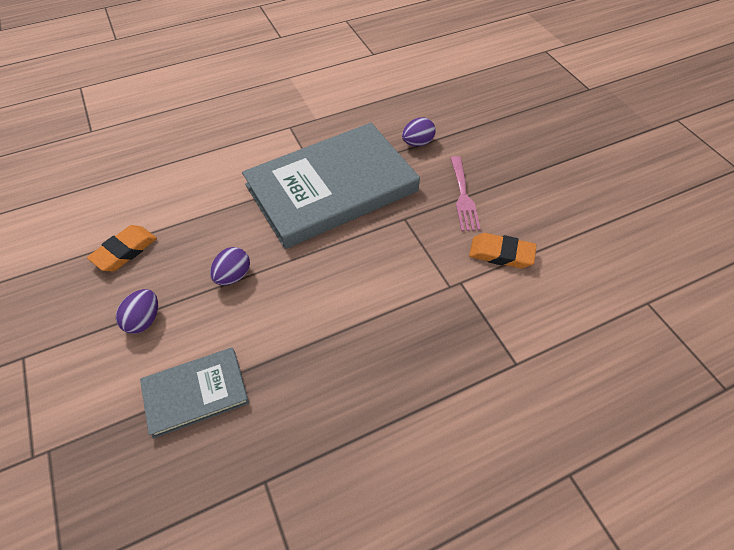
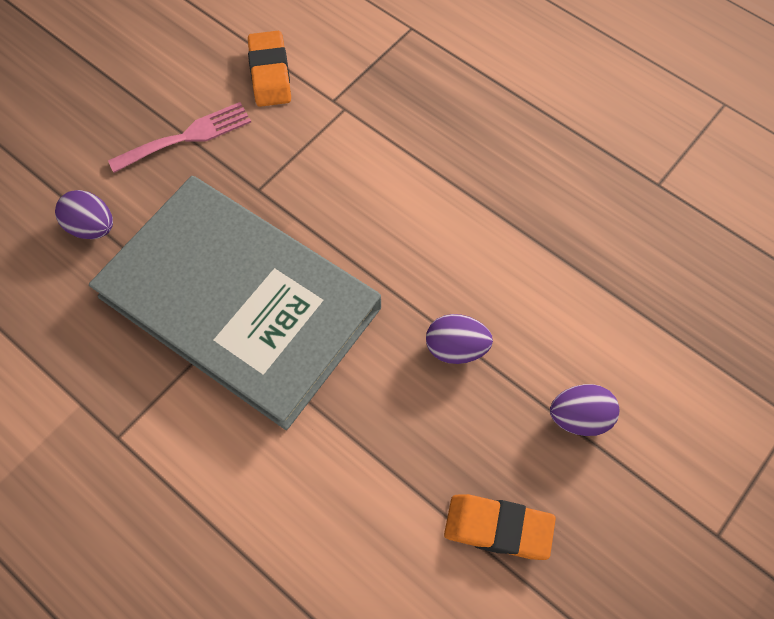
camera: 115 degrees left, 10 degrees up
grey book [140,347,249,439] -> none

